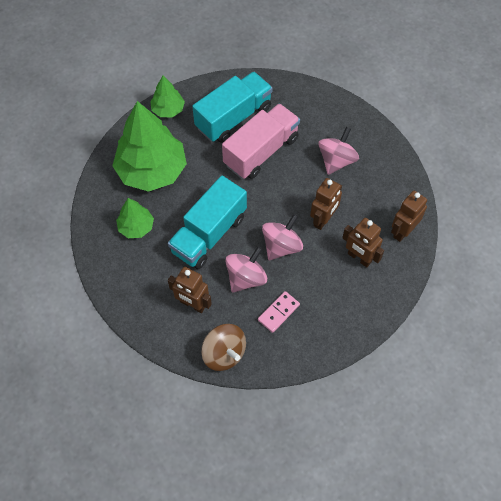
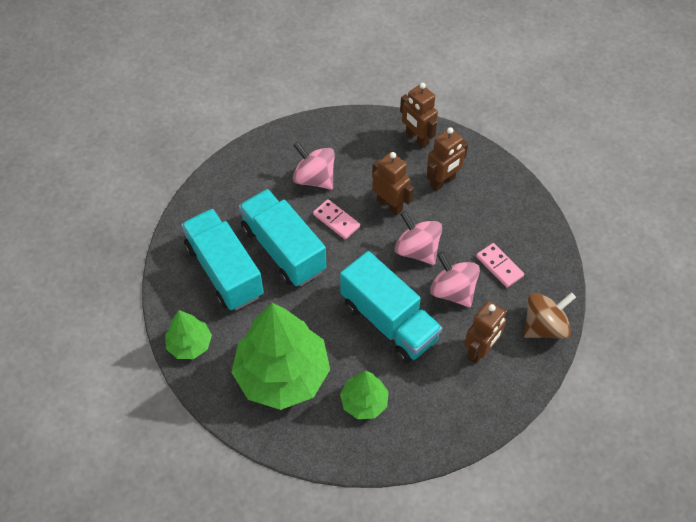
camera: 80 degrees left, 5 degrees down
pink truck [222,103,300,179] -> turquoise truck [239,189,326,287]
none -> pink domino [313,199,360,239]

